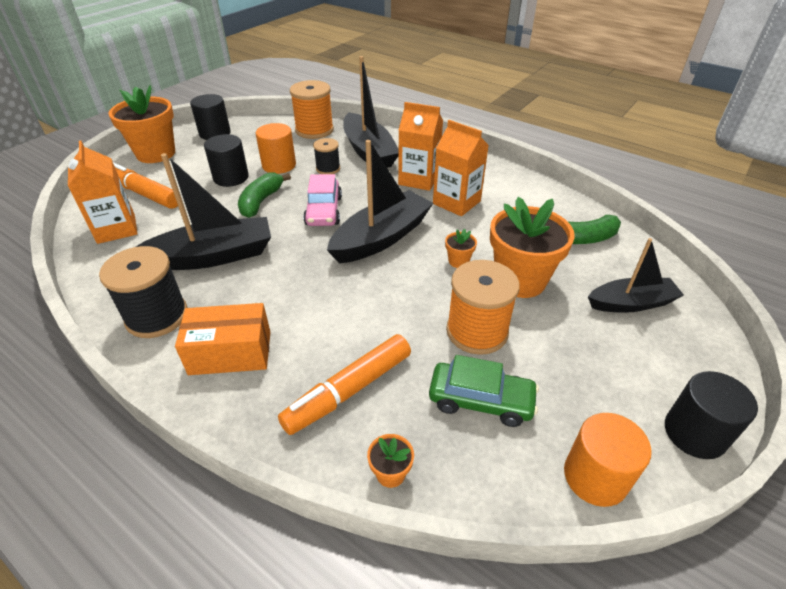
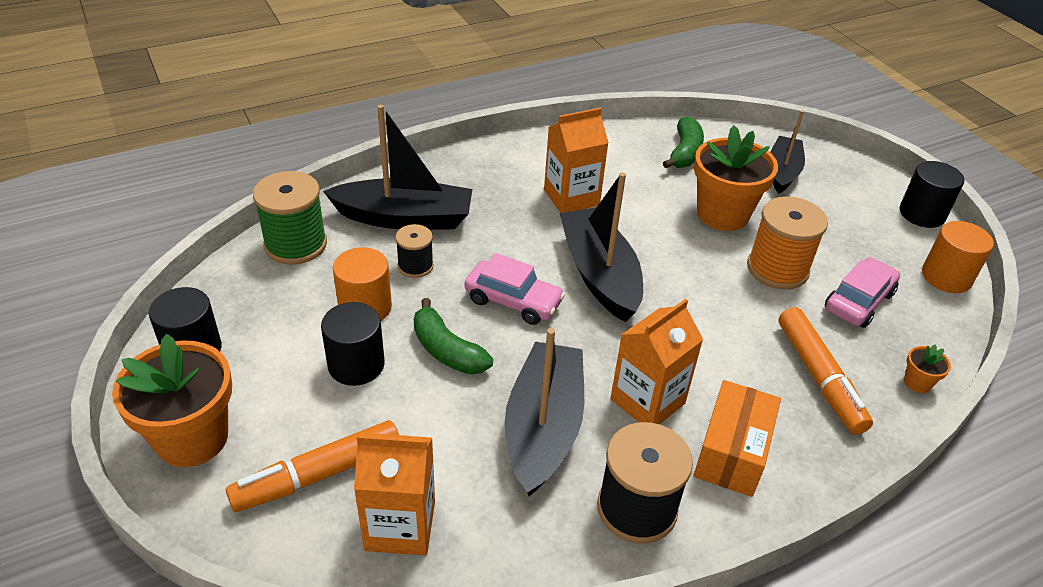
camera: 65 degrees left, 0 degrees up
orange spool [290,80,334,139] -> green spool [253,171,327,265]
orange carton [398,102,443,191] -> orange carton moved to [610,299,703,424]
green car [429,355,539,427] -> pink car [825,257,900,328]
orange flower pot [445,229,477,268] -> none

